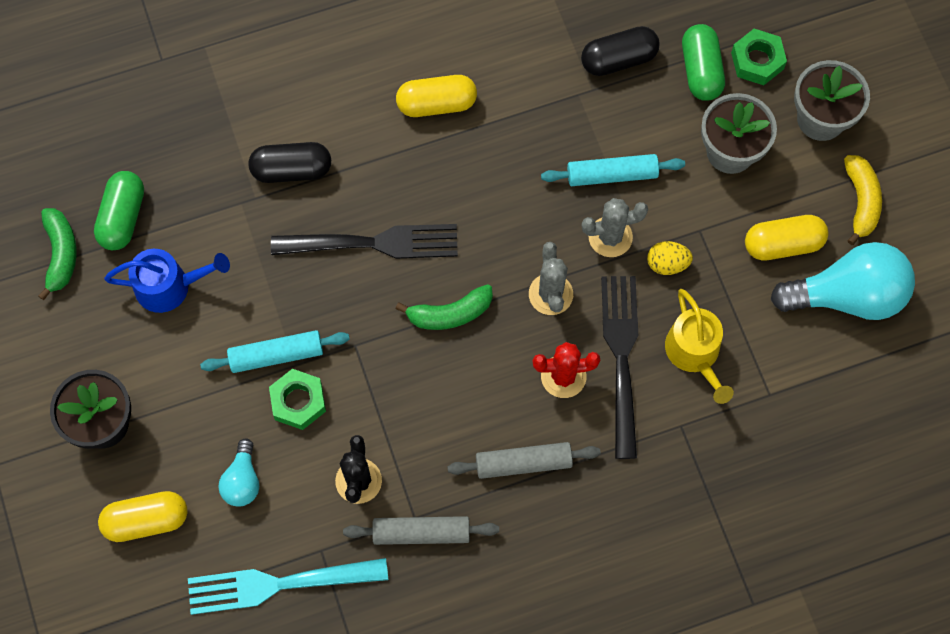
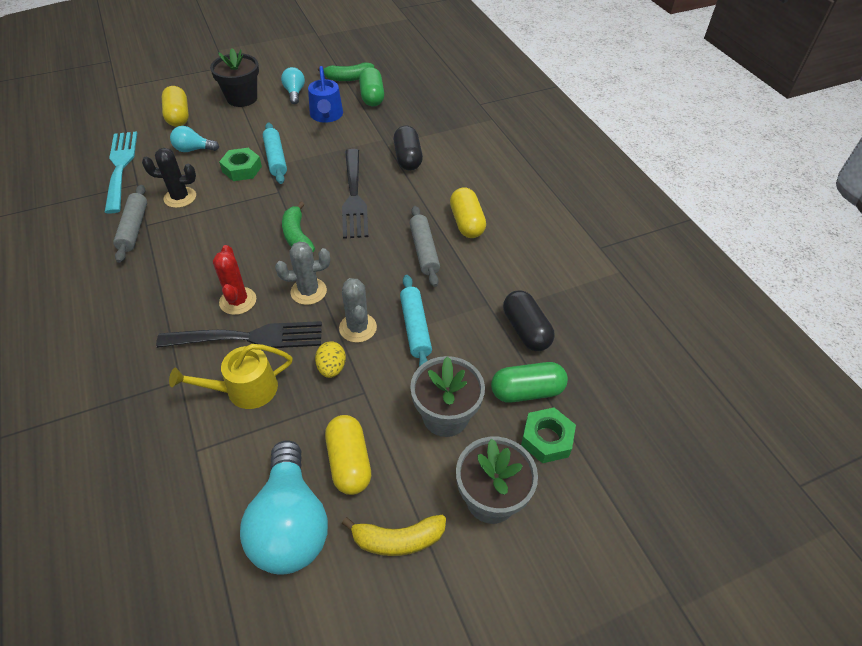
camera: 85 degrees right, 20 degrees down
green capsule [94,171,144,250] -> green capsule turned 75 degrees clockwise [359,67,384,107]
grey rolling pin [447,442,601,479] -> grey rolling pin moved to [410,206,440,287]
none -> turquoise light bulb [281,67,305,104]

